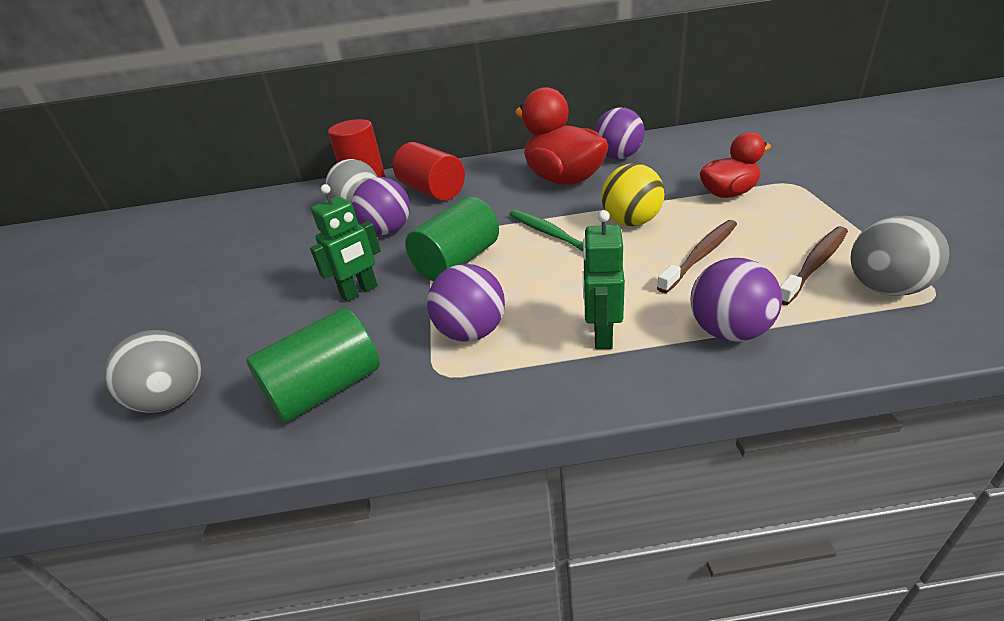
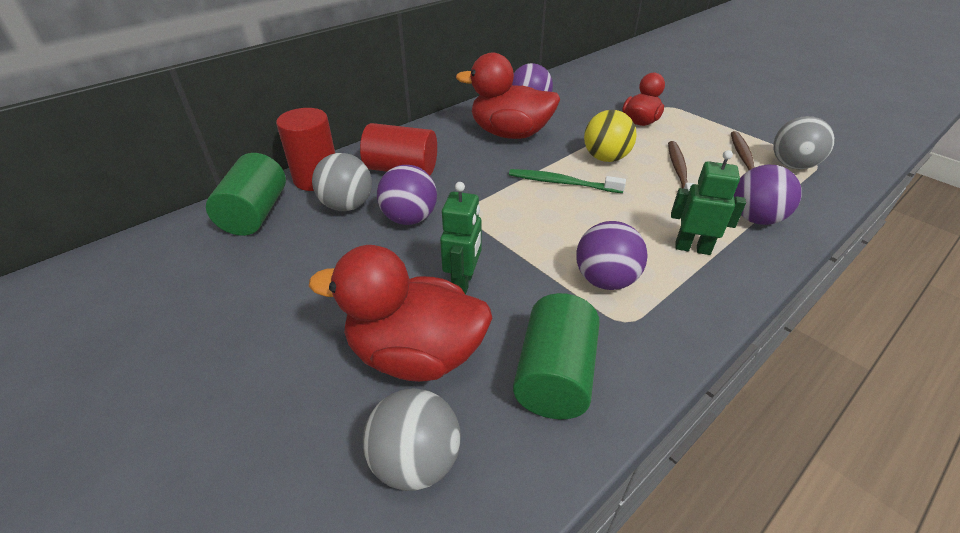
camera: 40 degrees left, 5 degrees up
green cylinder [405,197,499,281] -> green cylinder moved to [206,153,286,236]
green robot [583,210,625,349] -> green robot turned 135 degrees clockwise [671,150,746,255]
none -> red duck [309,245,492,382]

